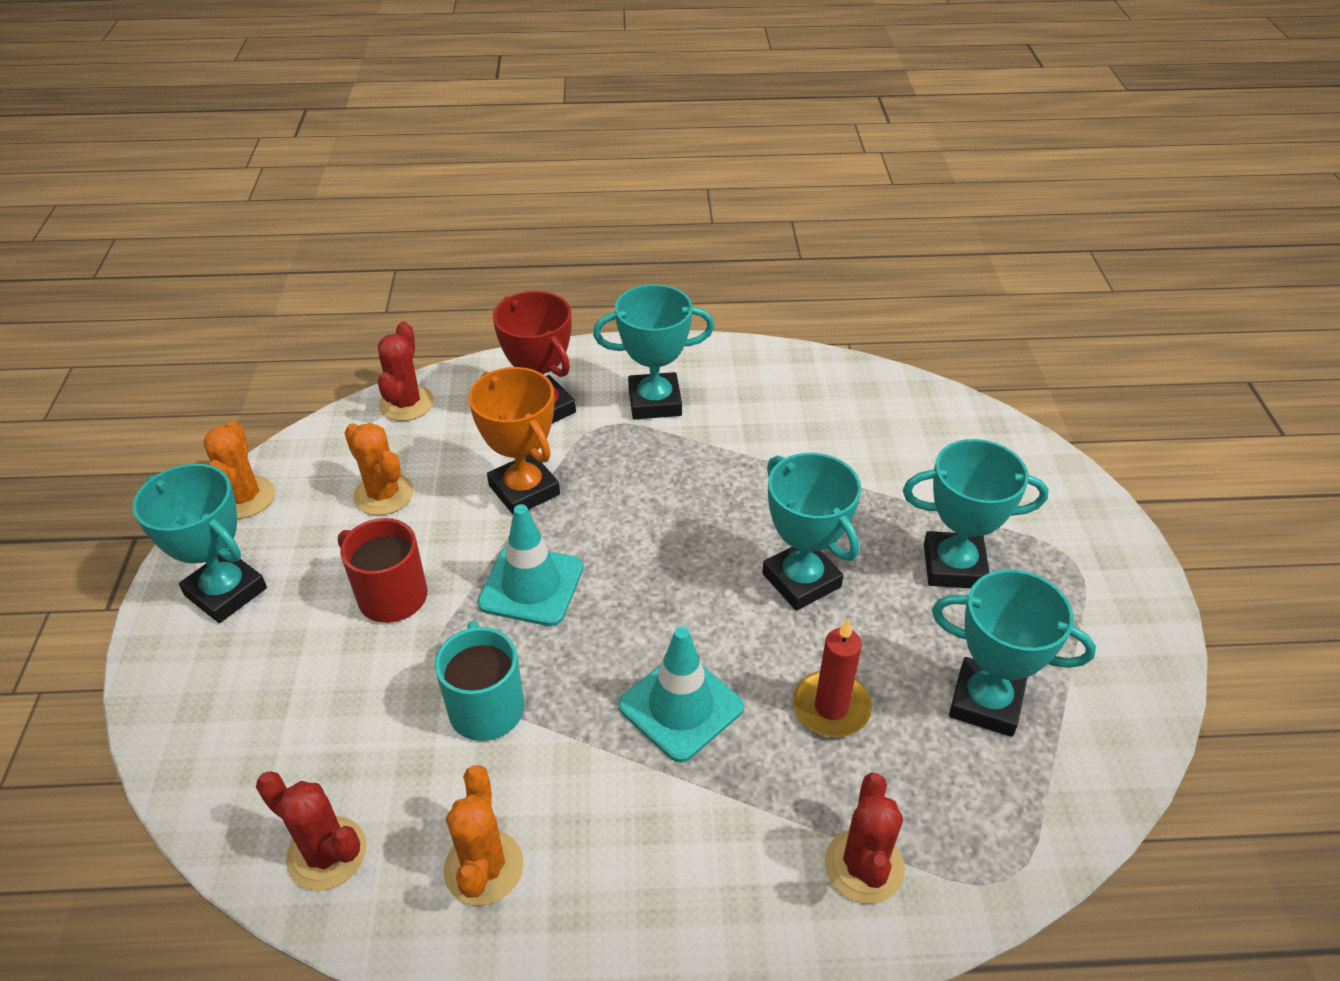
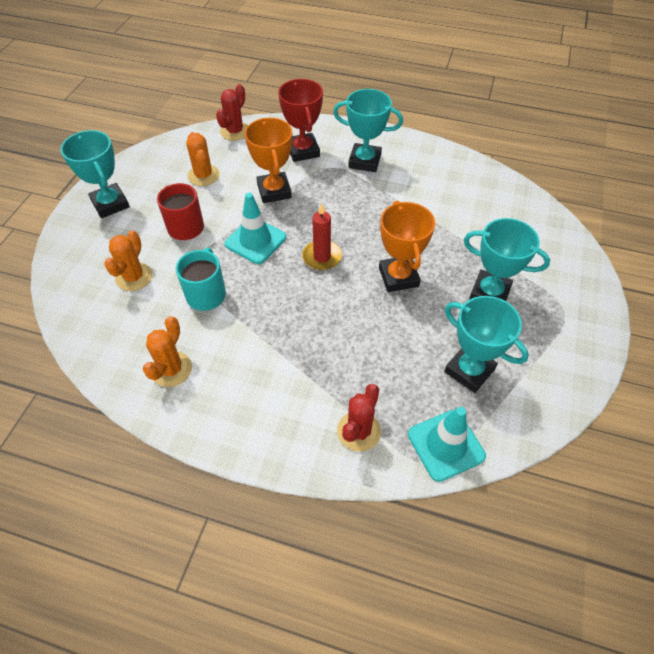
camera: 20 degrees right, 10 degrees up
orange cactus [203,421,275,519] -> orange cactus moved to [104,230,152,291]
red cactus [256,772,367,891] -> none
turquoise traffic cone [618,627,744,762] -> turquoise traffic cone moved to [408,407,486,482]
turquoise trophy [762,453,861,611] -> orange trophy [379,201,435,292]
red candle [793,618,872,737] -> red candle moved to [302,203,342,270]

